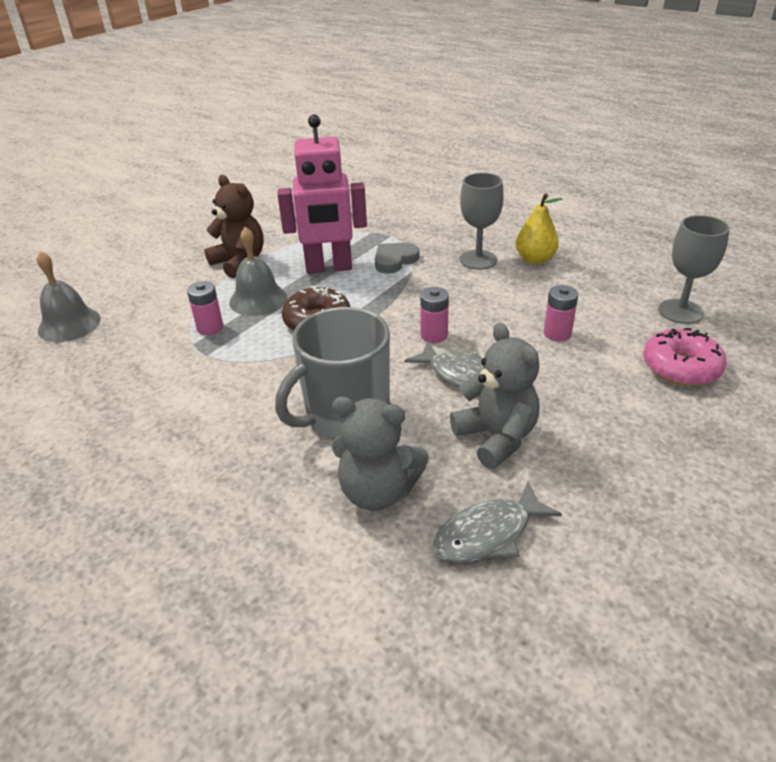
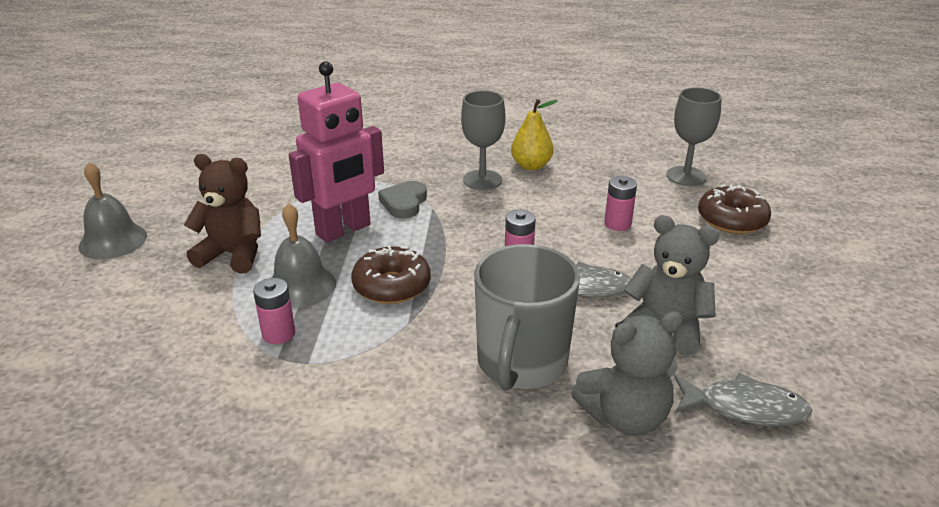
camera: 35 degrees left, 5 degrees down
grey bell [36,251,101,342] -> grey bell moved to [79,162,147,259]
grey fish [432,482,562,563] -> grey fish turned 105 degrees counterclockwise [674,373,812,427]
pink donut [643,328,727,386] -> brown donut [698,184,771,234]

